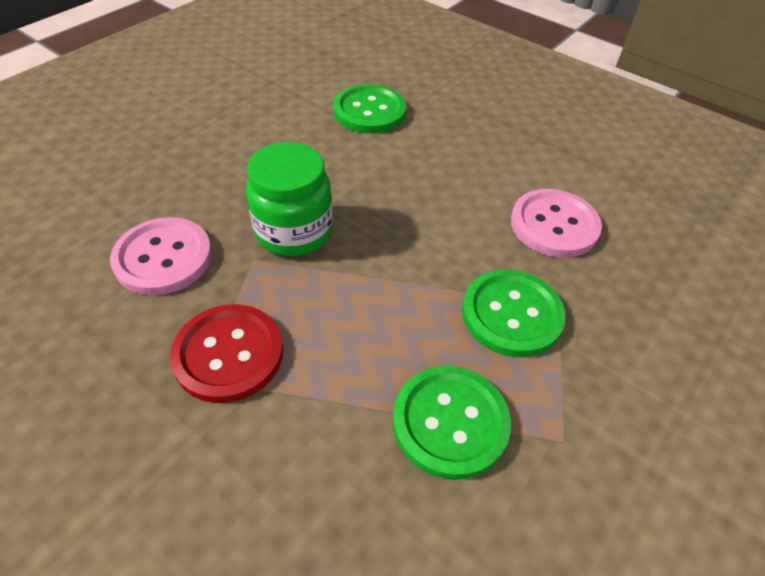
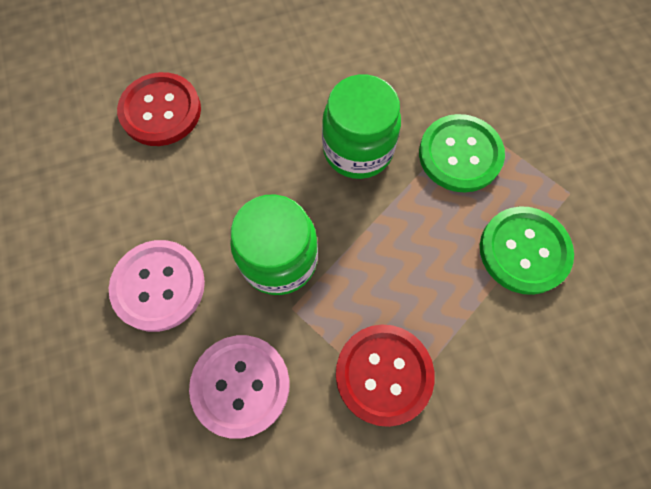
camera: 55 degrees left, 20 degrees up
green button [333,84,407,134] -> red button [117,72,201,146]
pink button [511,189,602,258] -> pink button moved to [109,240,205,332]
none -> green jar [322,75,401,179]

